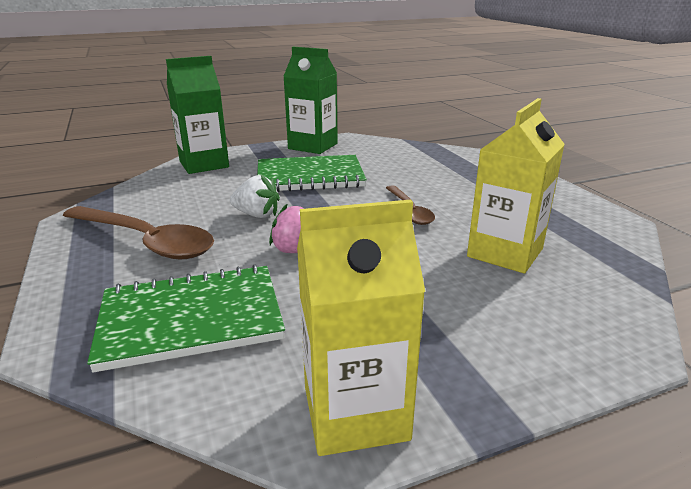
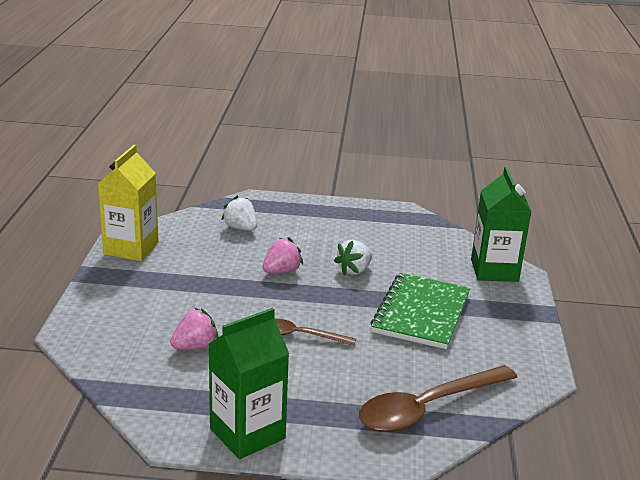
camera: 115 degrees right, 0 degrees up
brown spoon [62,206,214,259] -> brown spoon moved to [359,365,517,432]
green notebook [87,264,285,372] -> white strawberry [221,195,257,231]
green carton [283,47,338,154] -> green carton moved to [209,308,289,459]
yellow carton [467,98,565,273] -> pink strawberry [170,308,219,350]

